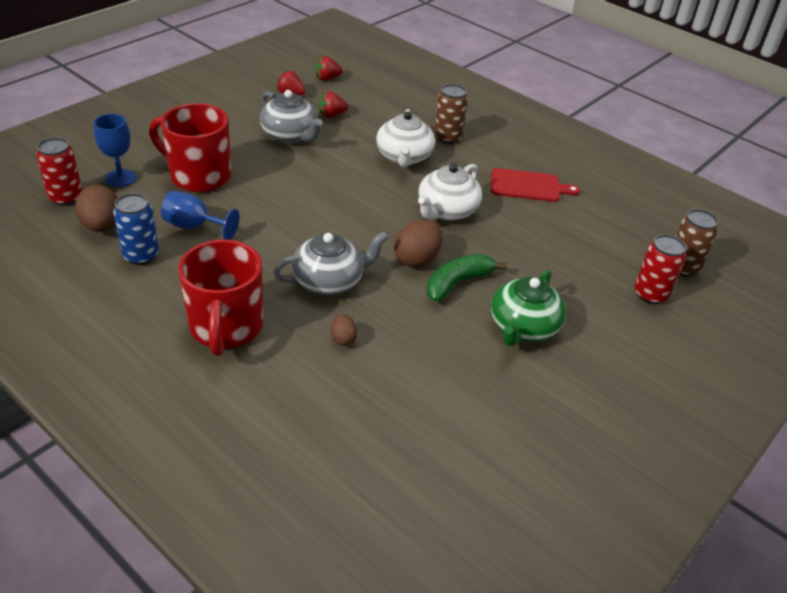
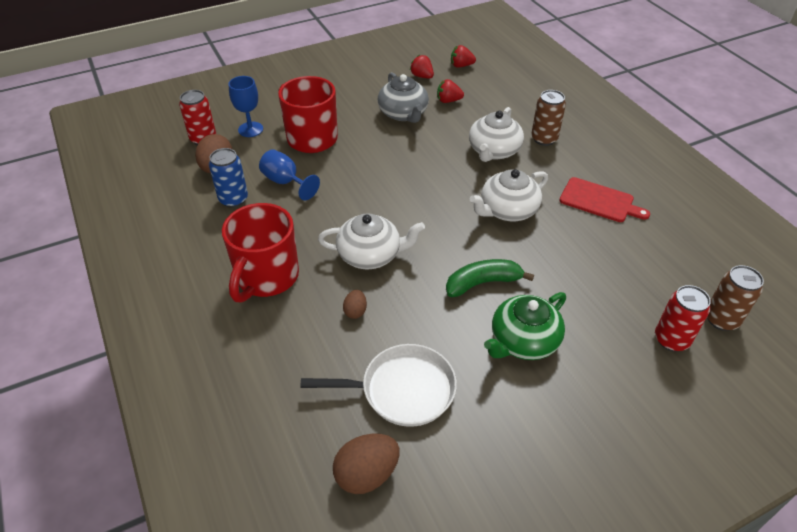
camera: 25 degrees right, 5 degrees up
grey teapot [273,232,389,295] -> white teapot [318,213,425,270]
brown egg [394,220,443,268] -> brown egg moved to [333,434,400,494]
none -> white pan [301,344,457,427]

